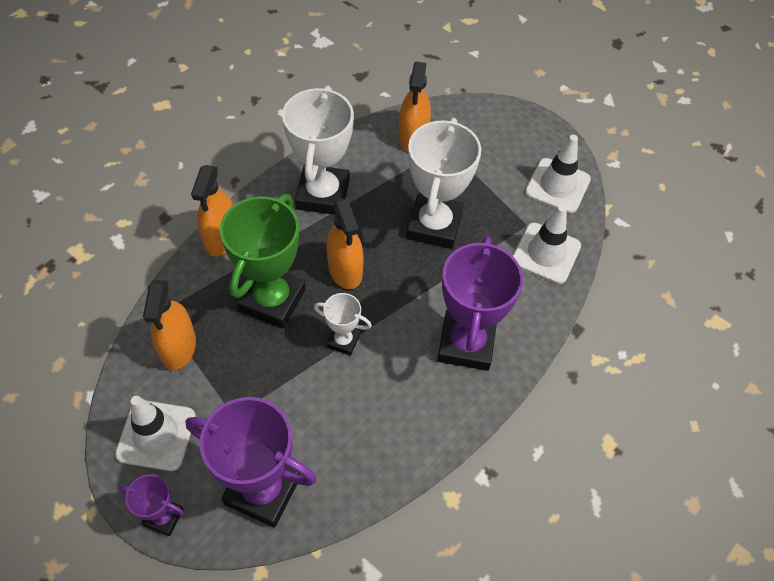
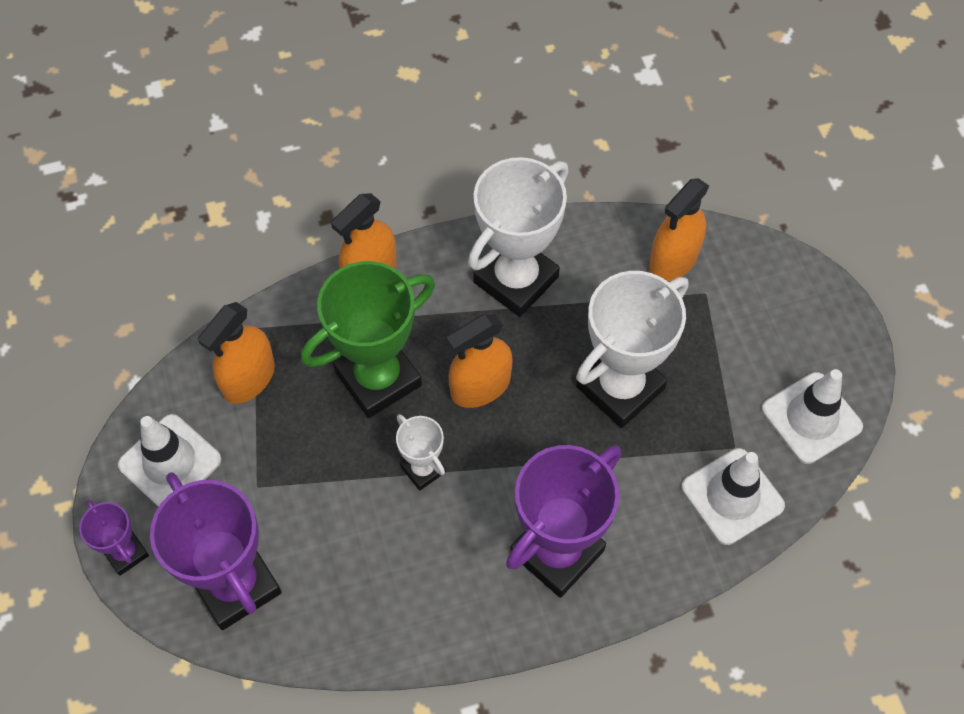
camera: 35 degrees right, 5 degrees up
orange spray bottle [326,199,364,289] -> orange spray bottle turned 45 degrees clockwise [447,314,513,408]

